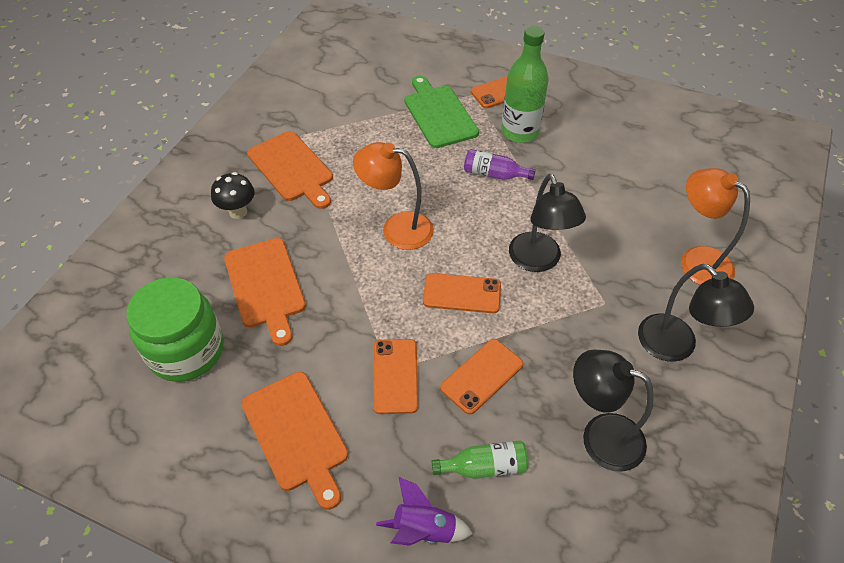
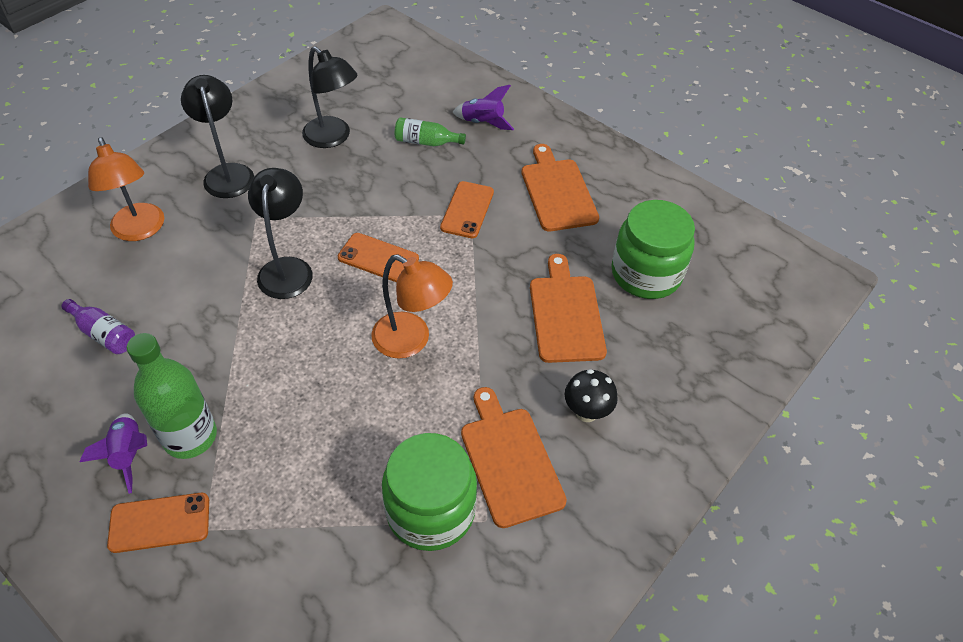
camera: 165 degrees left, 0 degrees up
green cutting board [405,76,479,148] -> none
orange phone [440,339,523,414] -> none
purple bottle [464,149,536,180] -> purple bottle moved to [61,299,135,354]
none -> purple rocket [80,413,147,494]
none -> green jar [382,433,477,551]

